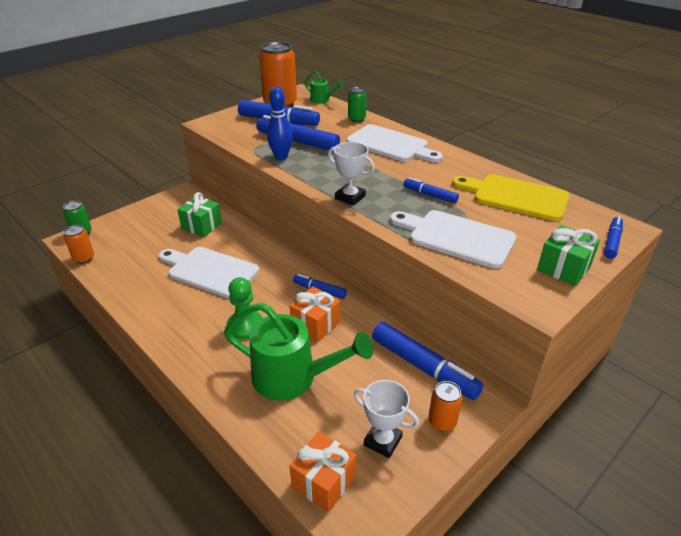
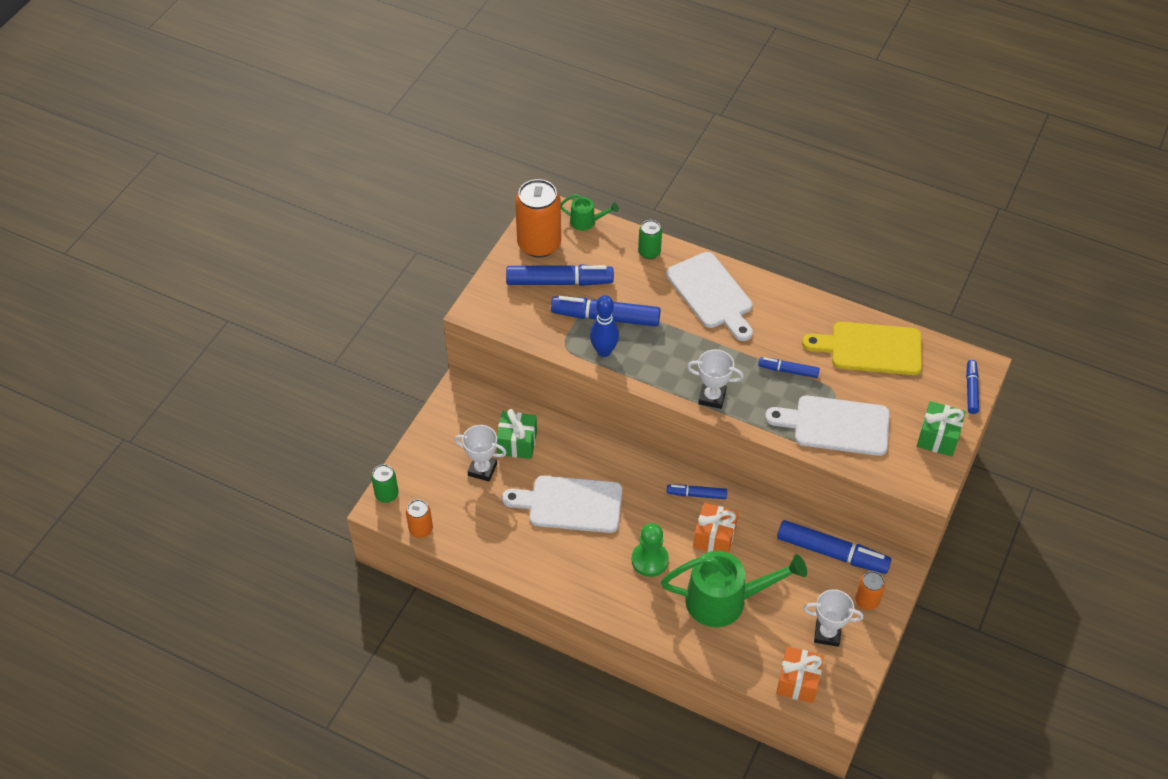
camera: 20 degrees left, 15 degrees up
white cutting board [346,124,443,162] -> white cutting board turned 45 degrees clockwise [666,252,753,341]
none -> white trophy [454,425,507,481]

